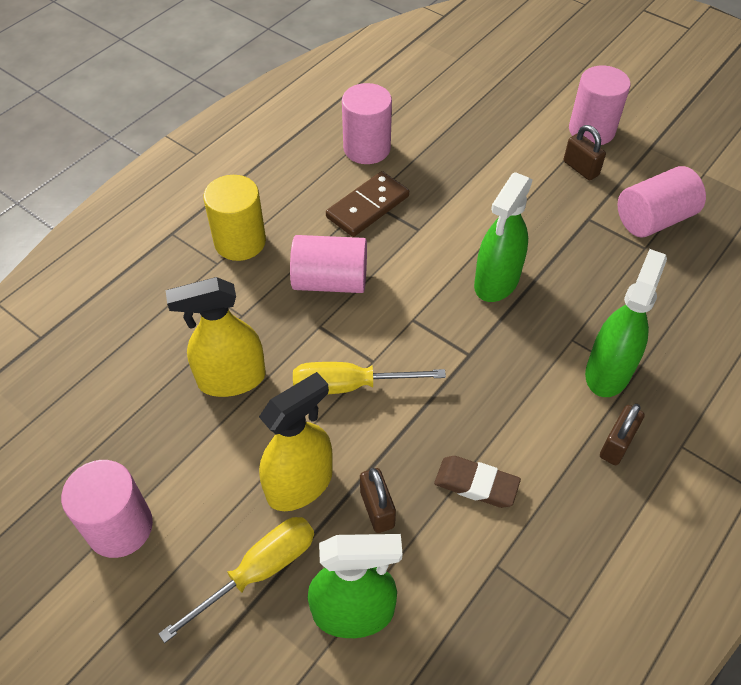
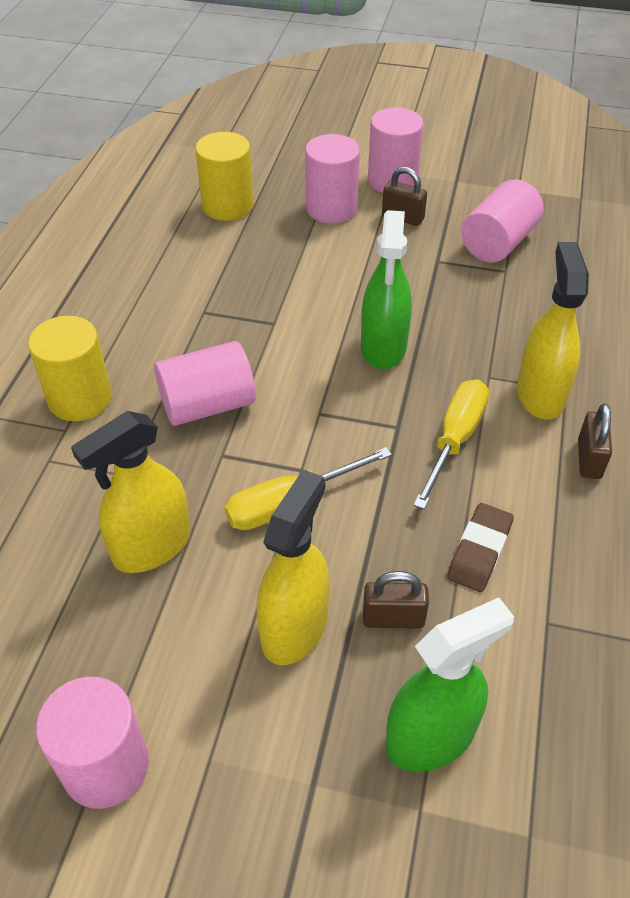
camera: 25 degrees left, 5 degrees down
yellow screwdriver [158,517,314,643] -> yellow screwdriver moved to [414,380,489,509]
brown domino [326,171,409,237] -> none
pink cylinder [342,83,392,164] -> pink cylinder moved to [305,134,360,223]
brown padlock [360,468,396,533] -> brown padlock turned 45 degrees counterclockwise [363,571,429,629]
brown eraser [434,456,521,508] -> brown eraser turned 60 degrees counterclockwise [447,503,514,592]
green spray bottle [585,249,667,397] -> yellow spray bottle [517,242,589,420]
none -> yellow cylinder [195,132,253,221]

